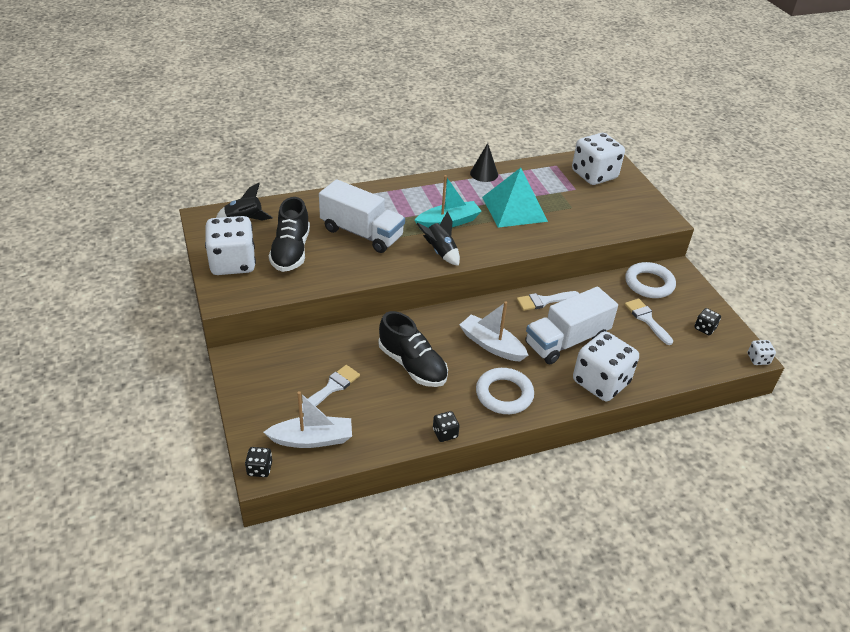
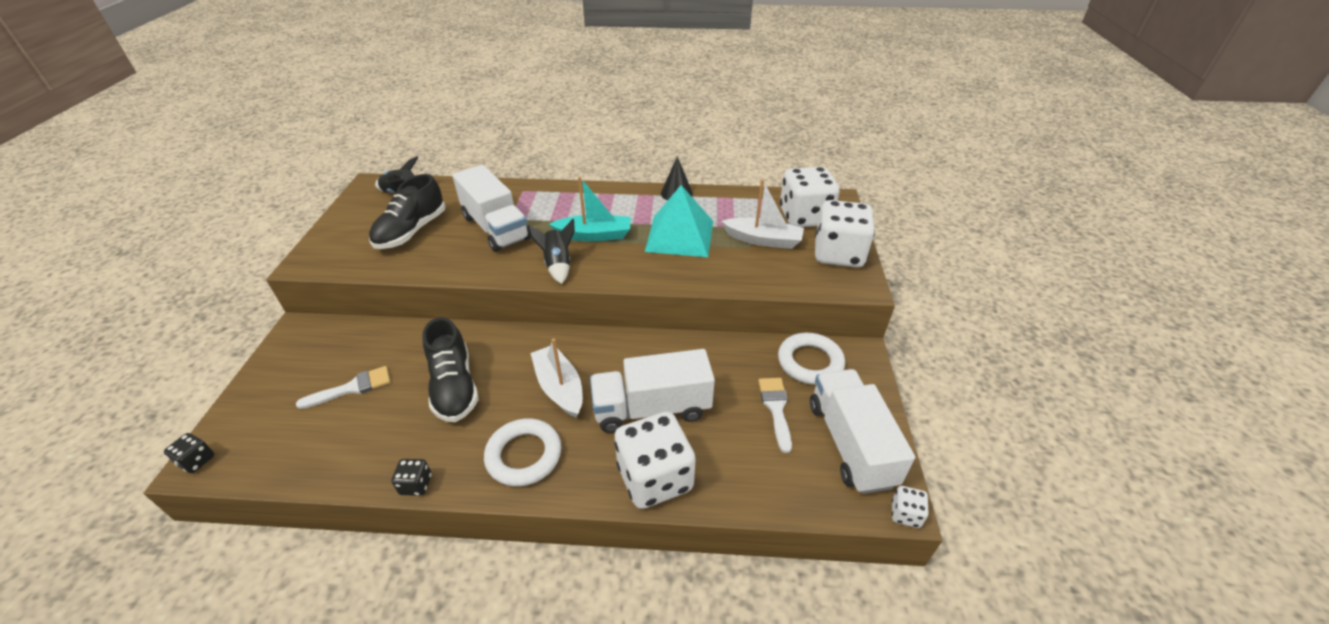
camera: 25 degrees right, 0 degrees up
white dice [205,216,256,275] -> white dice moved to [815,200,875,267]
white boat [263,391,352,448] -> white boat moved to [721,179,804,249]
white brush [517,291,579,311] -> none
black dice [694,308,721,335] -> white truck [810,369,915,494]

